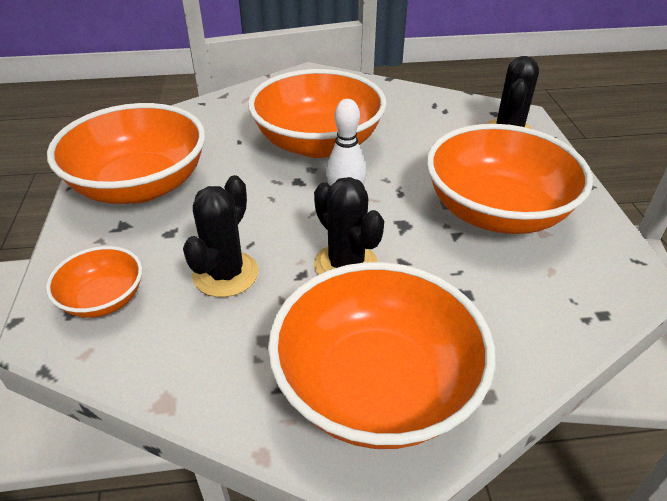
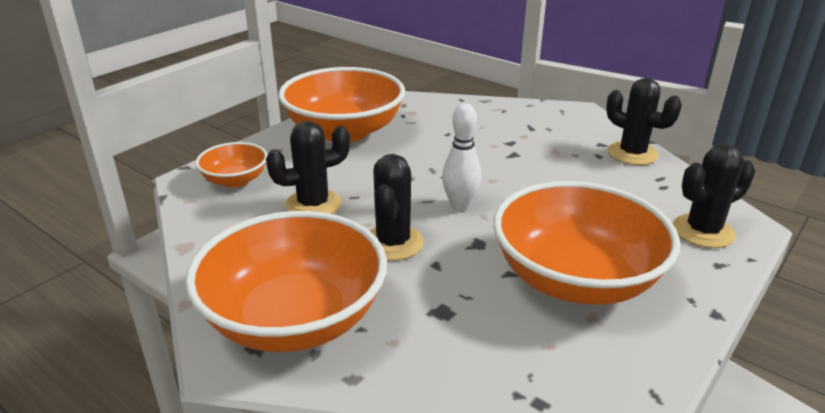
camera: 45 degrees right, 10 degrees down
orange bowl [248,69,387,158] -> none
none -> black cactus [606,78,682,165]

